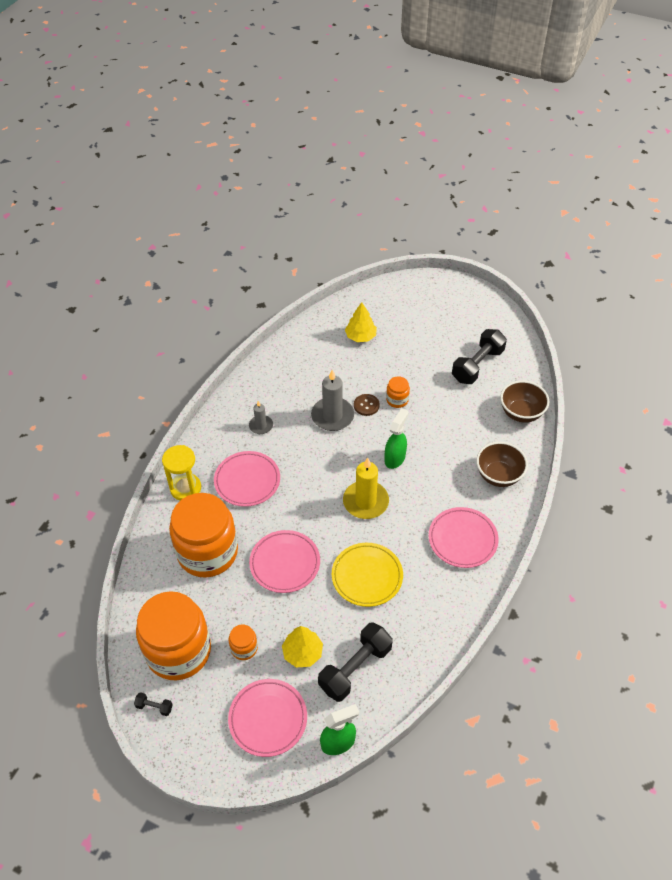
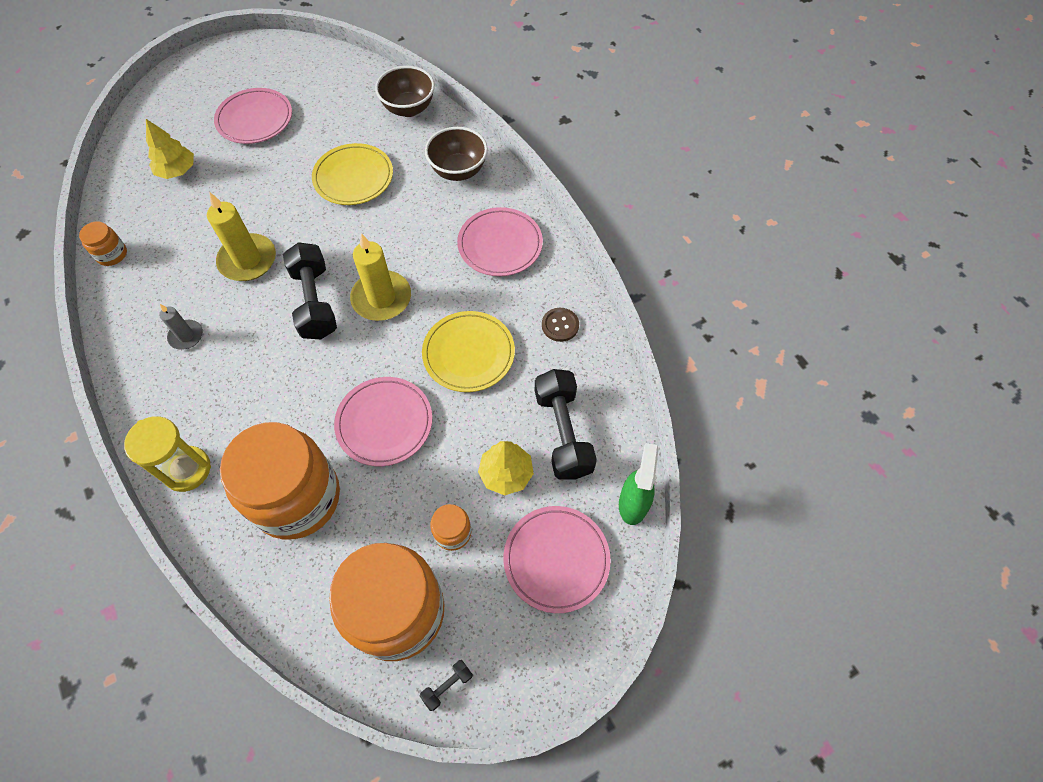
camera: 55 degrees left, 10 degrees up
pink plate [214,451,280,507] -> pink plate moved to [214,88,292,144]
grey candle [311,370,354,431] -> yellow candle [207,192,276,281]
brown button [354,394,380,416] -> brown button moved to [542,308,579,342]
green spray bottle [384,408,409,469] -> none
orange jar [386,376,410,408] -> orange jar moved to [79,221,127,266]
black dumbbell [452,329,507,384] -> black dumbbell moved to [283,242,337,339]
none -> yellow plate [312,143,393,205]

